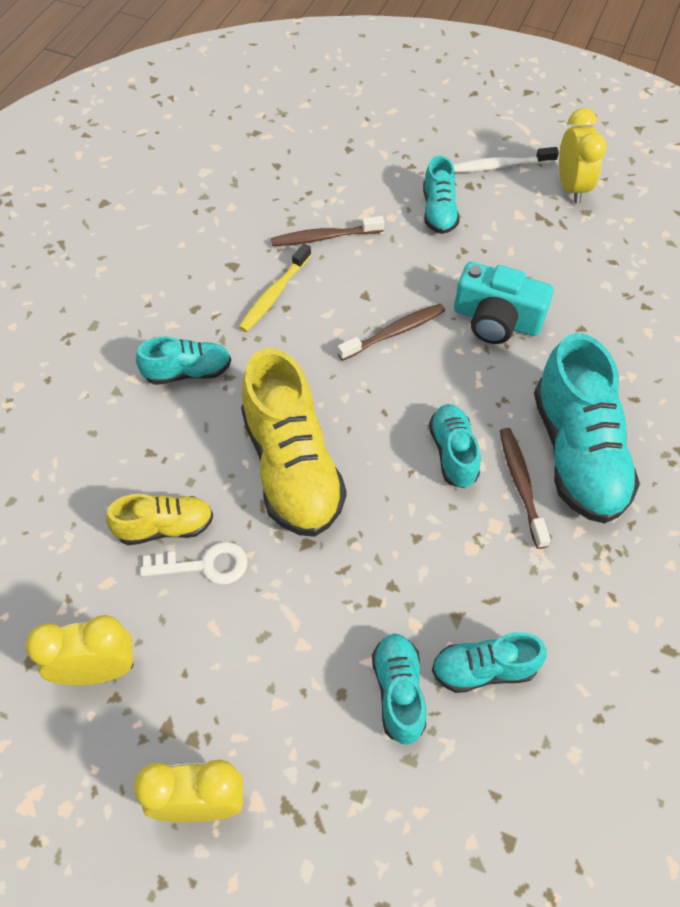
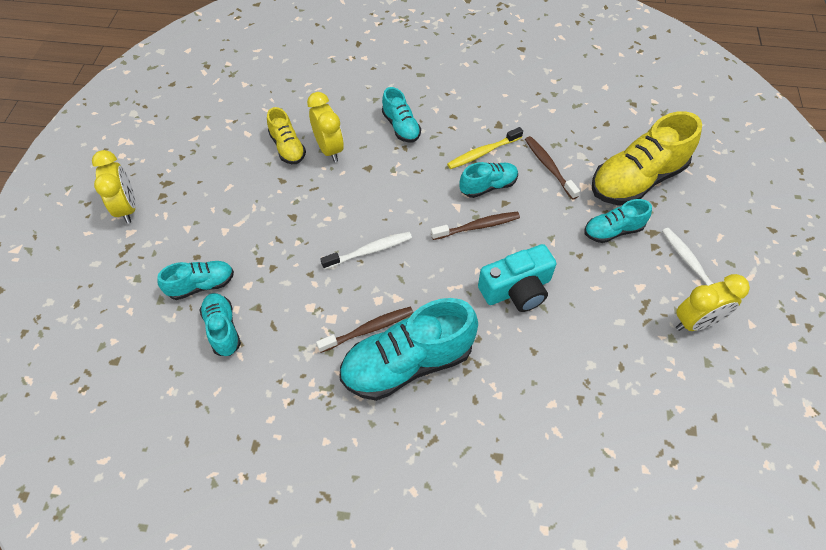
camera: 75 degrees right, 0 degrees up
yellow clock [25,615,133,685] -> yellow clock moved to [307,92,344,162]
white key [140,542,248,585] -> none
yellow toothbrush [238,243,311,332] -> yellow toothbrush turned 45 degrees counterclockwise [447,127,523,169]
yellow shoe [241,348,347,537] -> yellow shoe moved to [592,111,702,205]
brown toothbrush [337,304,445,361] -> brown toothbrush turned 60 degrees counterclockwise [431,212,520,240]
turquoise shoe [429,404,481,488] -> turquoise shoe moved to [459,162,518,198]
turquoise camera [454,262,554,344] -> turquoise camera turned 120 degrees counterclockwise [478,244,556,312]
none -> white toothbrush [320,232,412,269]

